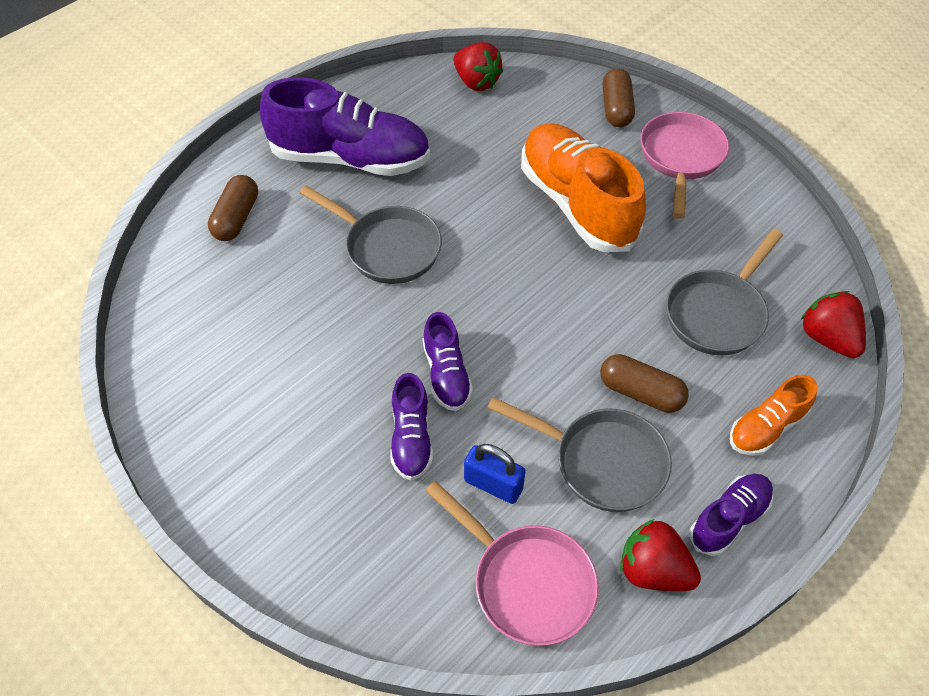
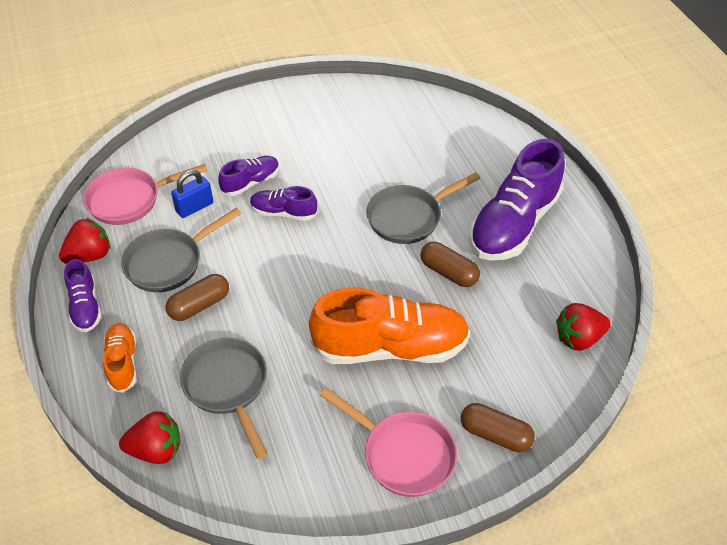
camera: 115 degrees right, 5 degrees down
brown capsule [208,175,258,241] -> brown capsule moved to [420,242,480,287]
purple shoe [390,373,433,481] -> purple shoe turned 120 degrees clockwise [218,156,279,196]

